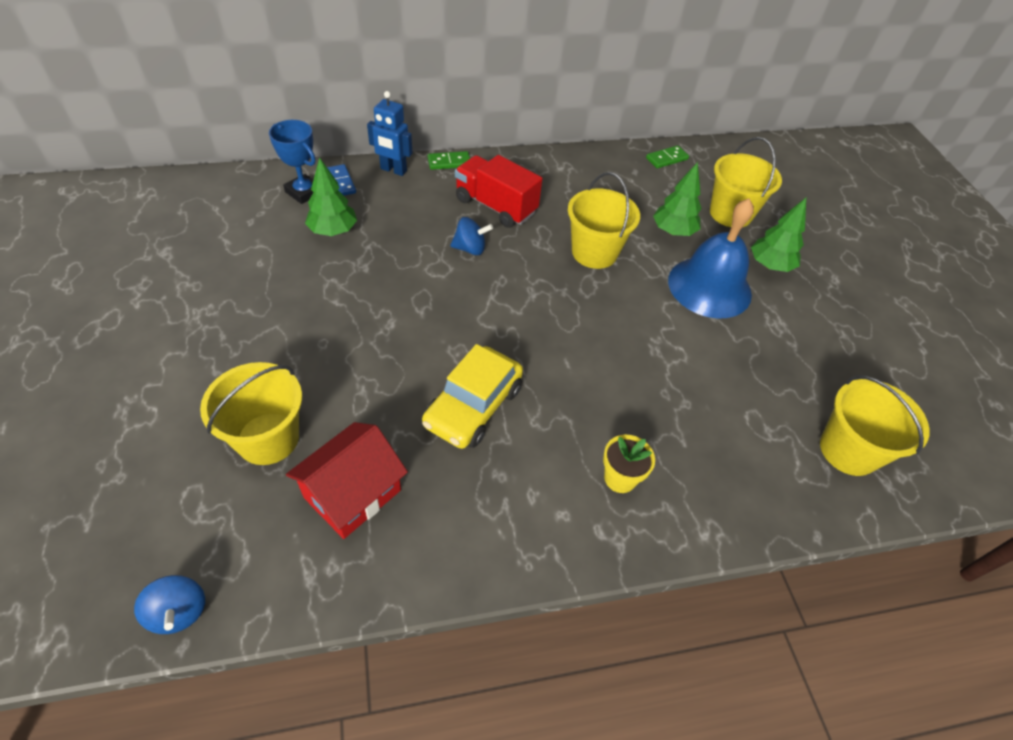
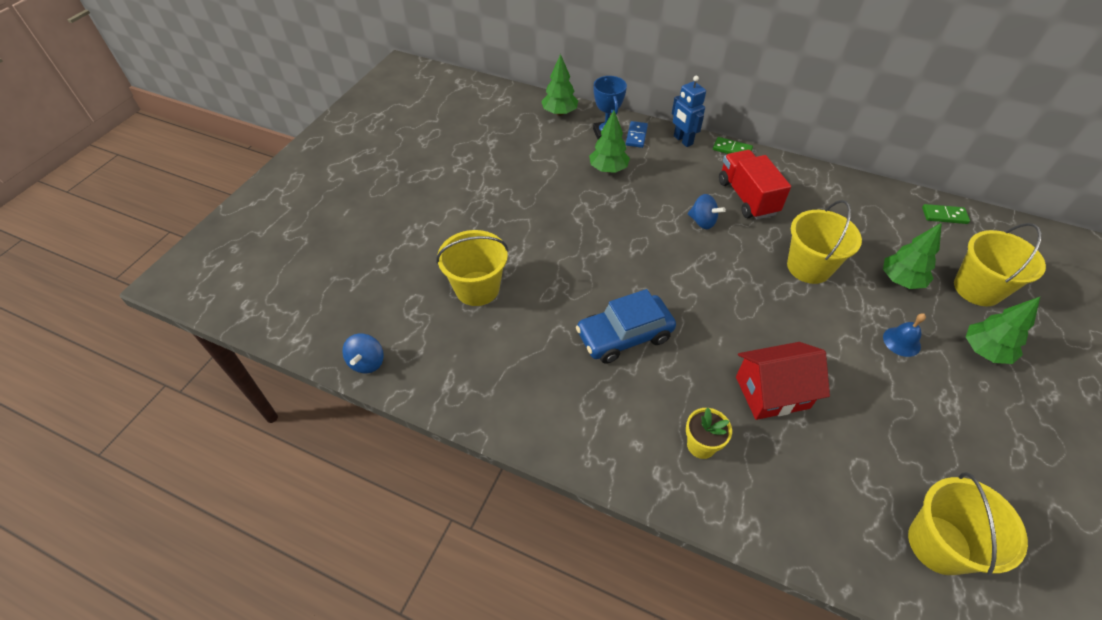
camera: 40 degrees right, 0 degrees up
red house [286,422,408,539] -> red house moved to [736,342,830,420]
yellow car [422,344,523,449] -> blue car [576,289,676,364]
blue bell [668,198,754,319] -> blue bell [883,313,926,357], size x0.43
none -> green tree [541,54,578,116]

